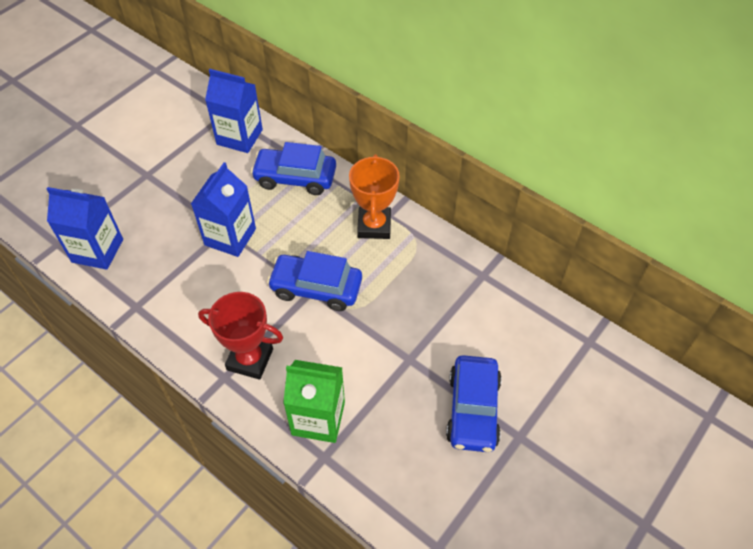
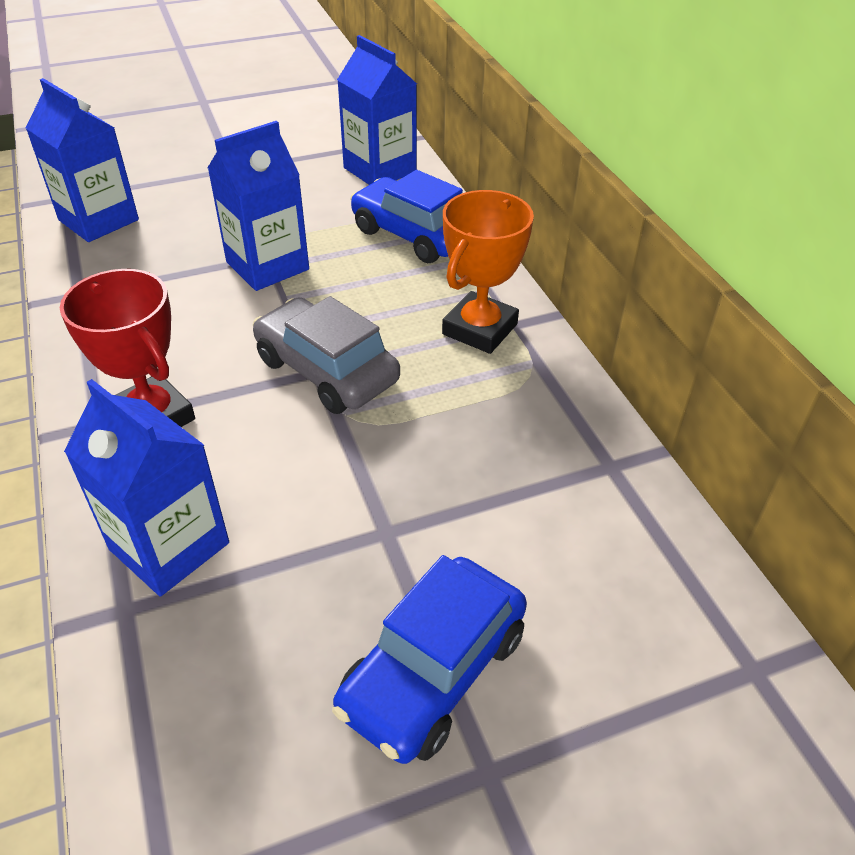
camera: 30 degrees right, 10 degrees down
blue car [267,251,362,311] -> grey car [253,296,400,414]
green carton [283,360,345,443] -> blue carton [64,379,229,596]

